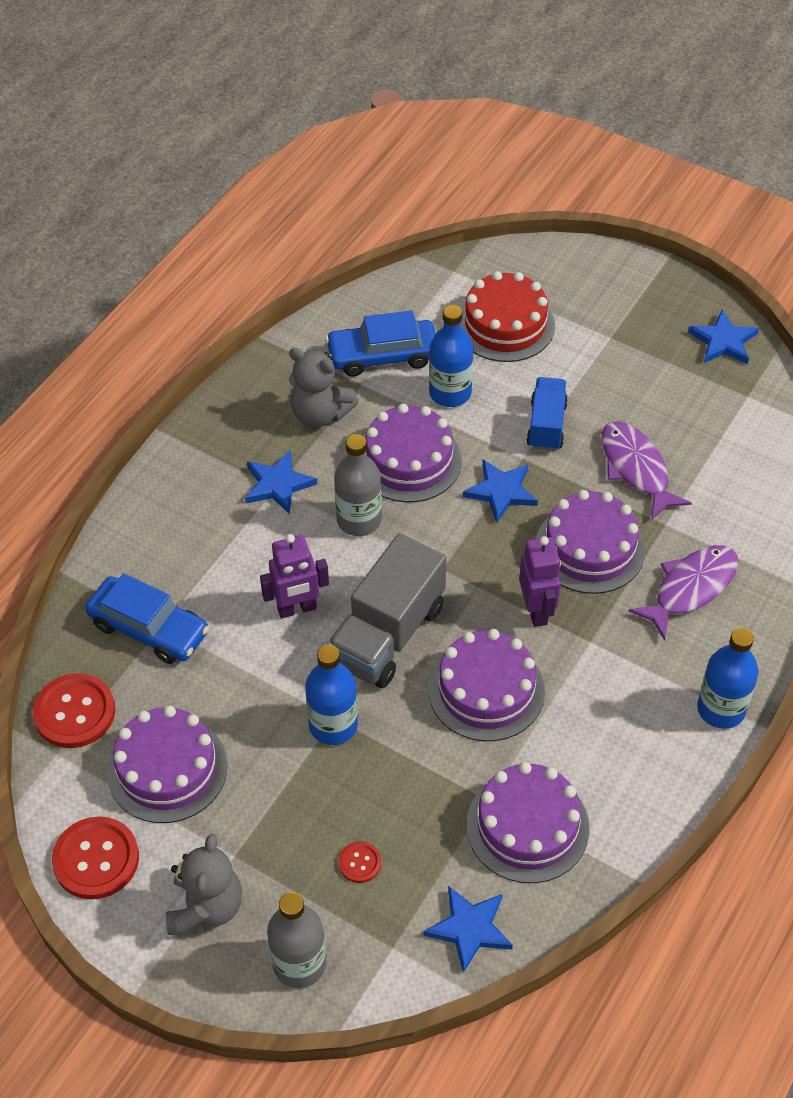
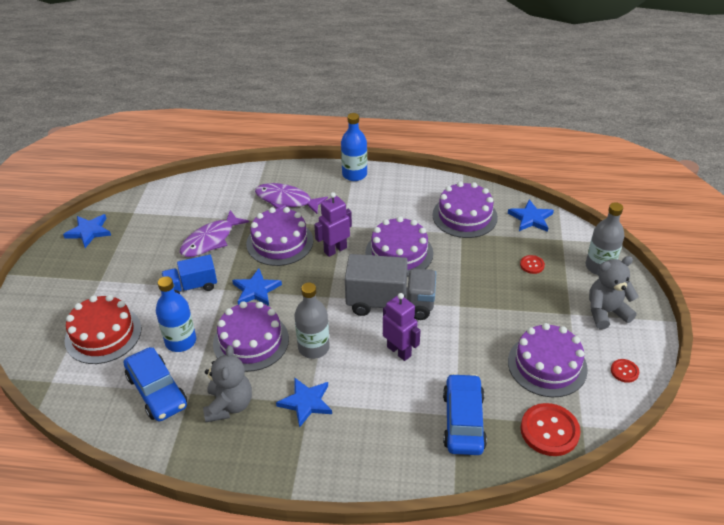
camera: 115 degrees left, 10 degrees down
red button [52,816,139,899] -> red button [611,359,639,383], size x0.50
blue bottle [305,645,358,745] -> none

